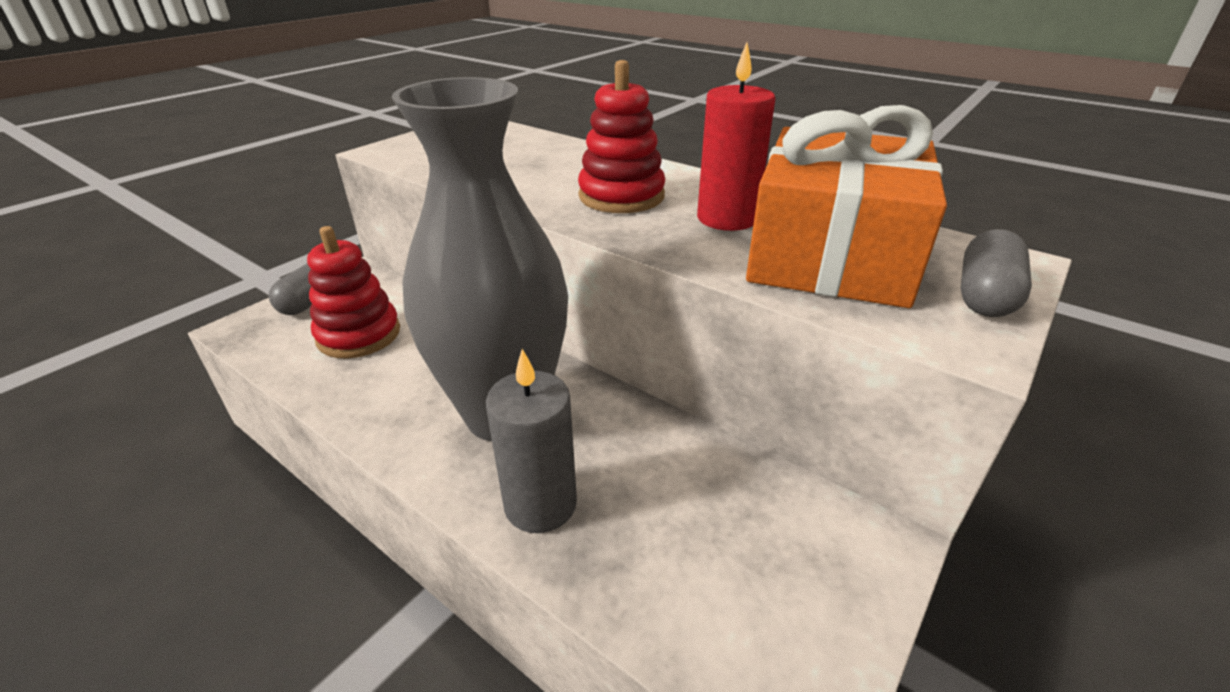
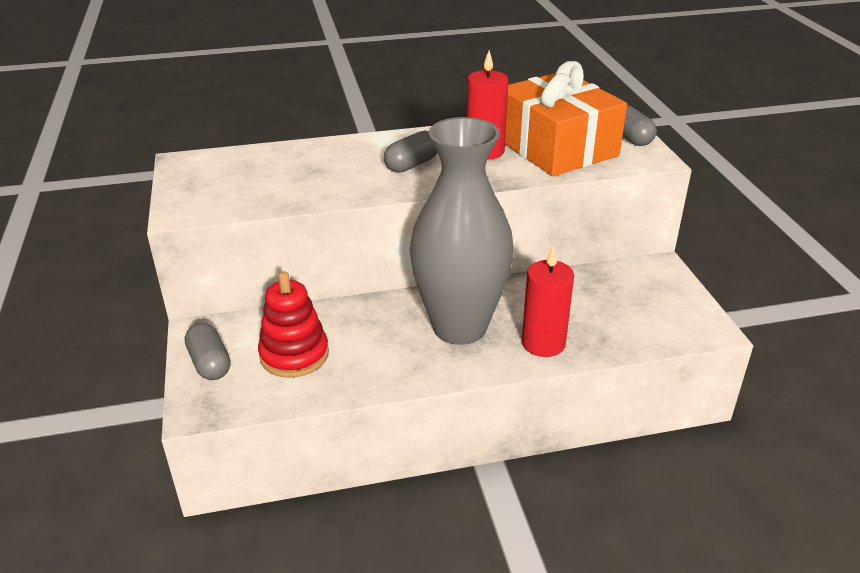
camera: 50 degrees left, 0 degrees up
grey candle [486,349,577,533] -> red candle [522,245,574,357]
red stacking toy [578,60,665,213] -> grey capsule [384,131,438,173]

